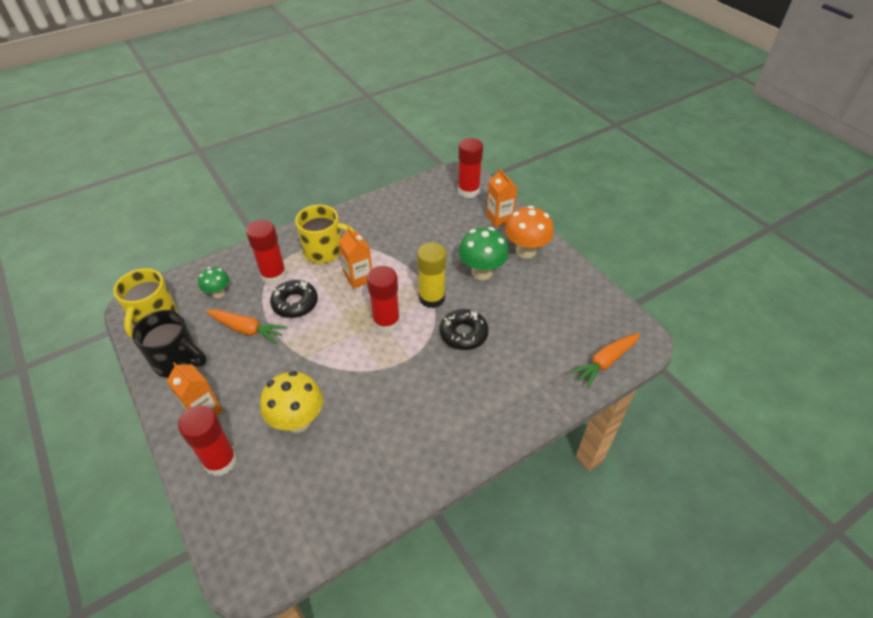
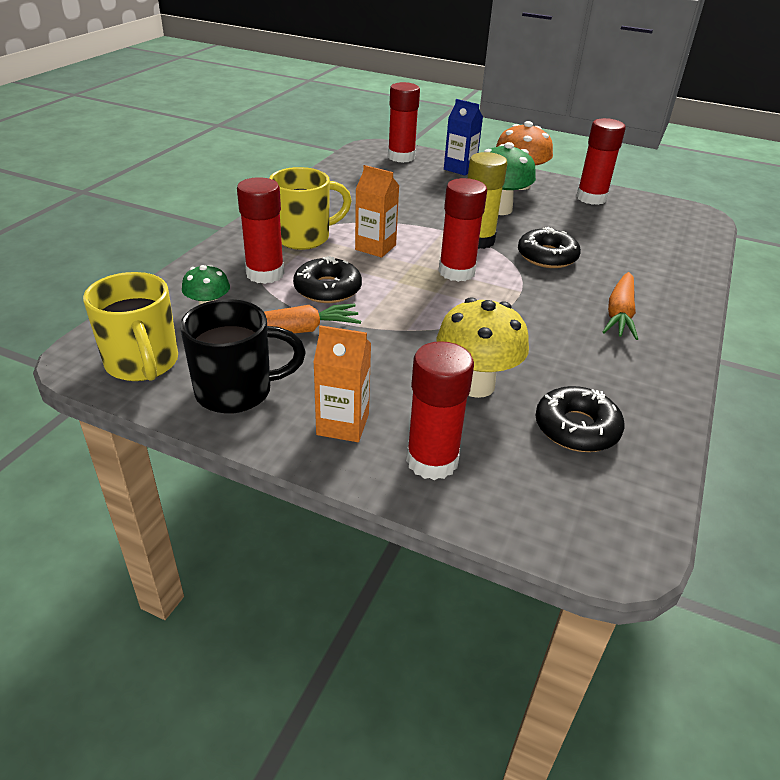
camera: 35 degrees left, 10 degrees down
orange carton [486,168,517,227] -> blue carton [444,99,483,175]
orange carrot [569,333,640,388] -> orange carrot moved to [603,272,638,340]
none -> black donut [535,386,624,452]
none -> red glue stick [576,118,626,205]

